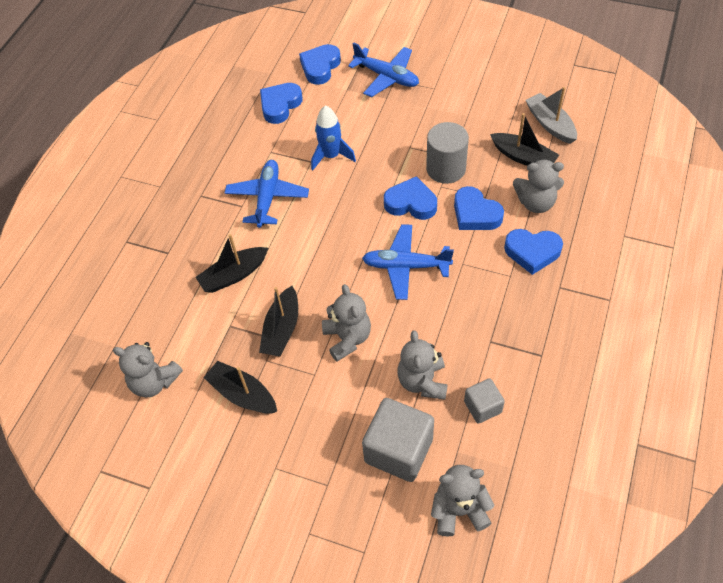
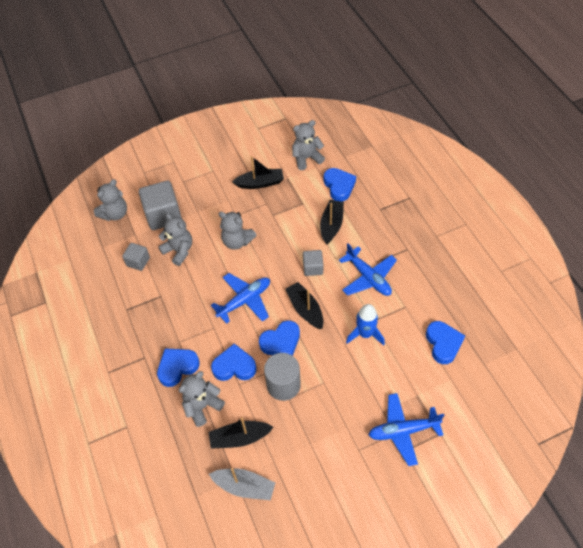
camera: 135 degrees right, 0 degrees up
black boat [259,286,298,356] -> black boat moved to [285,282,324,329]
blue heart [299,44,341,85] -> blue heart moved to [324,168,356,202]
none -> grey cube [303,250,323,276]

